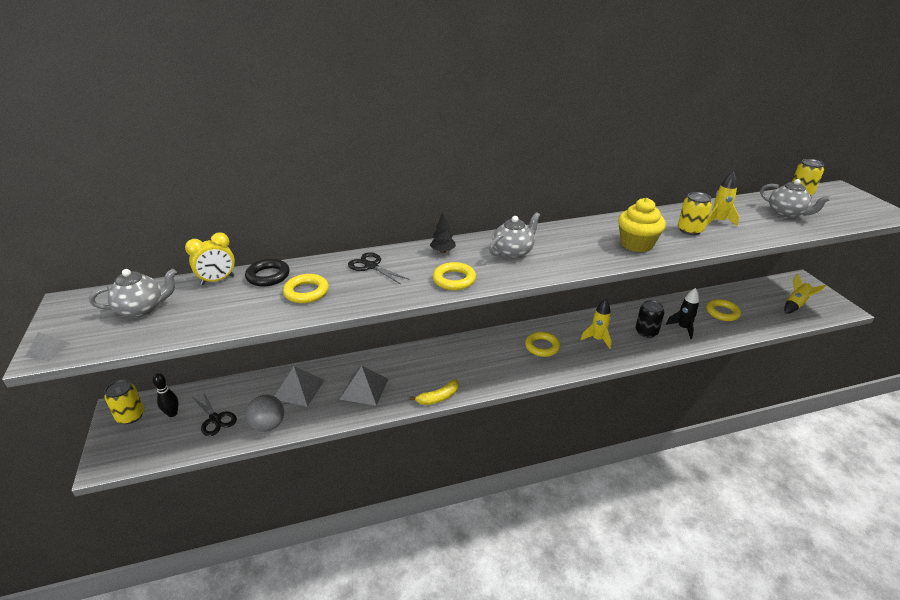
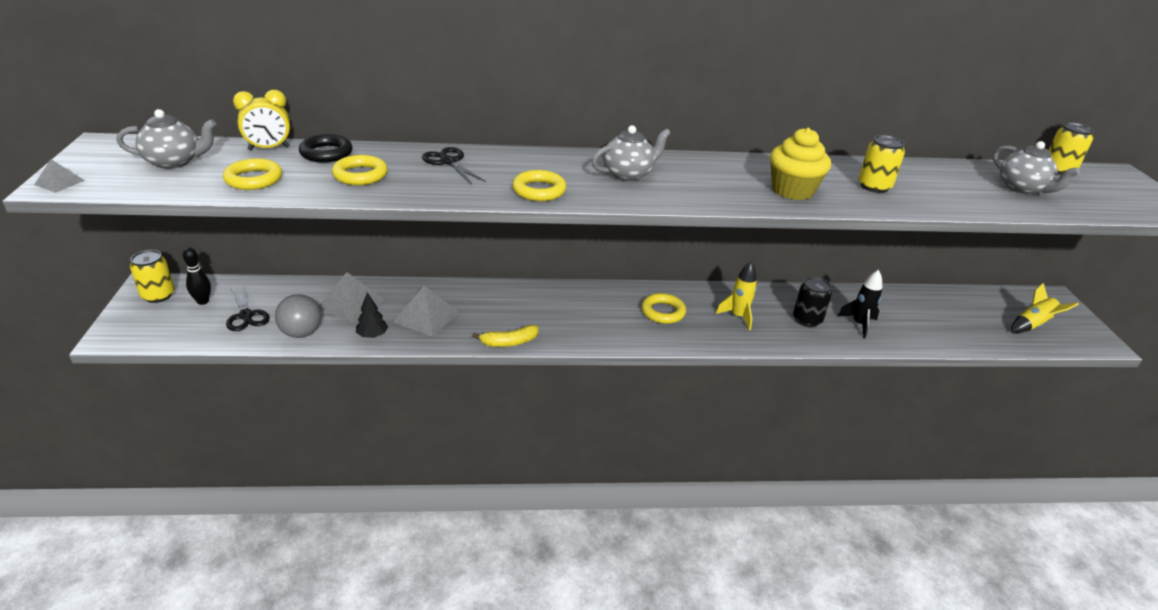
camera: 10 degrees right, 0 degrees up
black tree [430,212,456,253] -> black tree moved to [356,292,388,338]
yellow rocket [706,171,739,227] -> none
yellow ring [707,299,741,321] -> yellow ring moved to [223,158,282,190]

